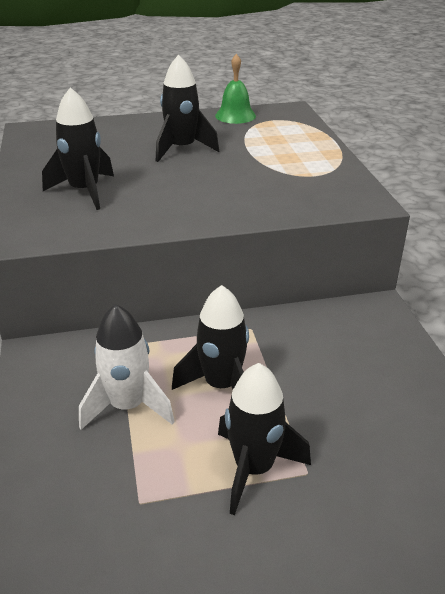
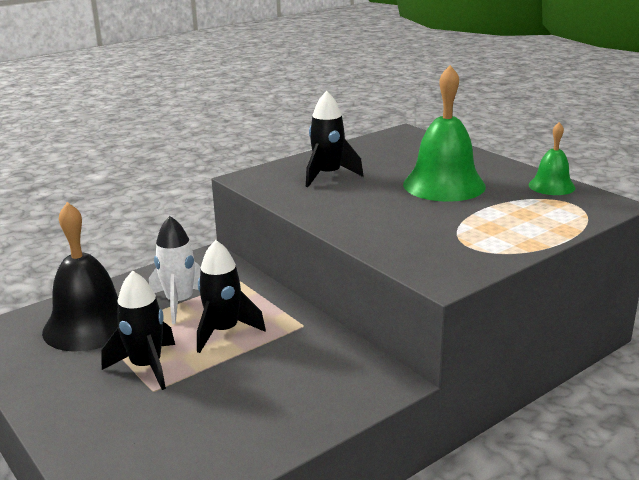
camera: 65 degrees right, 10 degrees down
black rocket [156,55,219,162] -> green bell [403,65,486,202]
none -> black bell [42,202,118,352]

